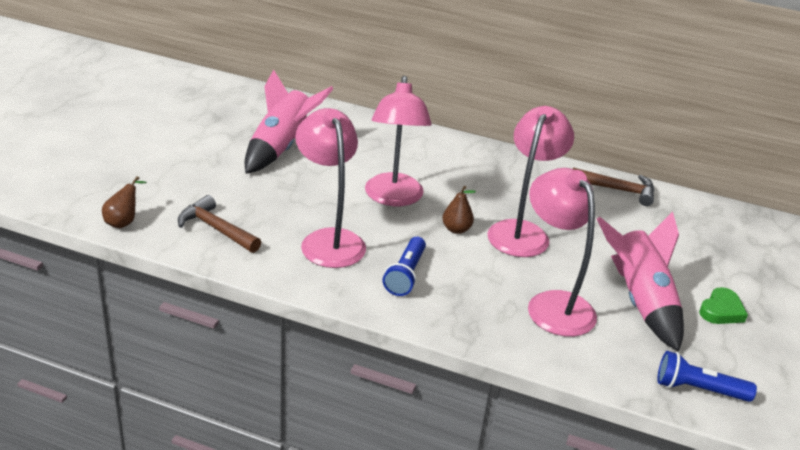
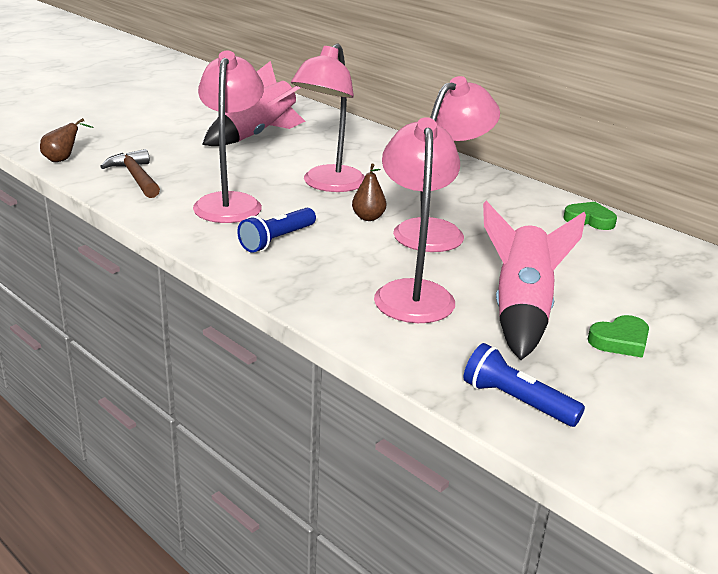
camera: 25 degrees right, 5 degrees down
brown hammer [573,167,654,206] -> green heart [564,202,617,230]

